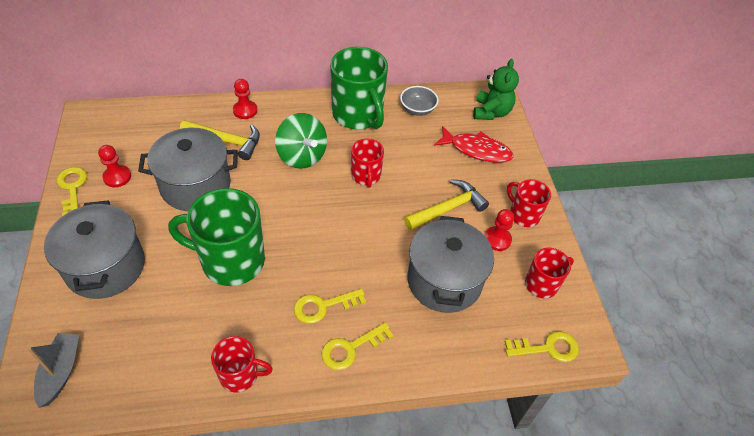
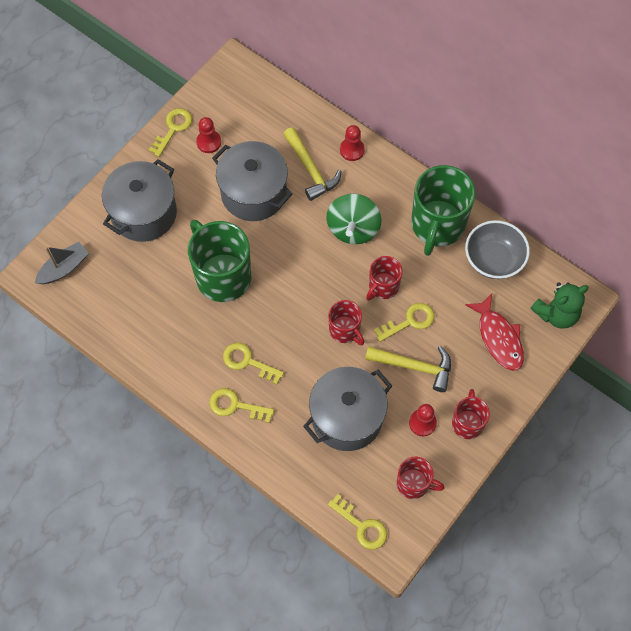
camera: 50 degrees right, 15 degrees up
red mug [211,336,273,392] -> red mug moved to [328,300,364,345]
grey bowl [400,86,438,116] -> grey bowl [465,220,530,279], size x1.51
none -> yellow key [374,303,435,342]

